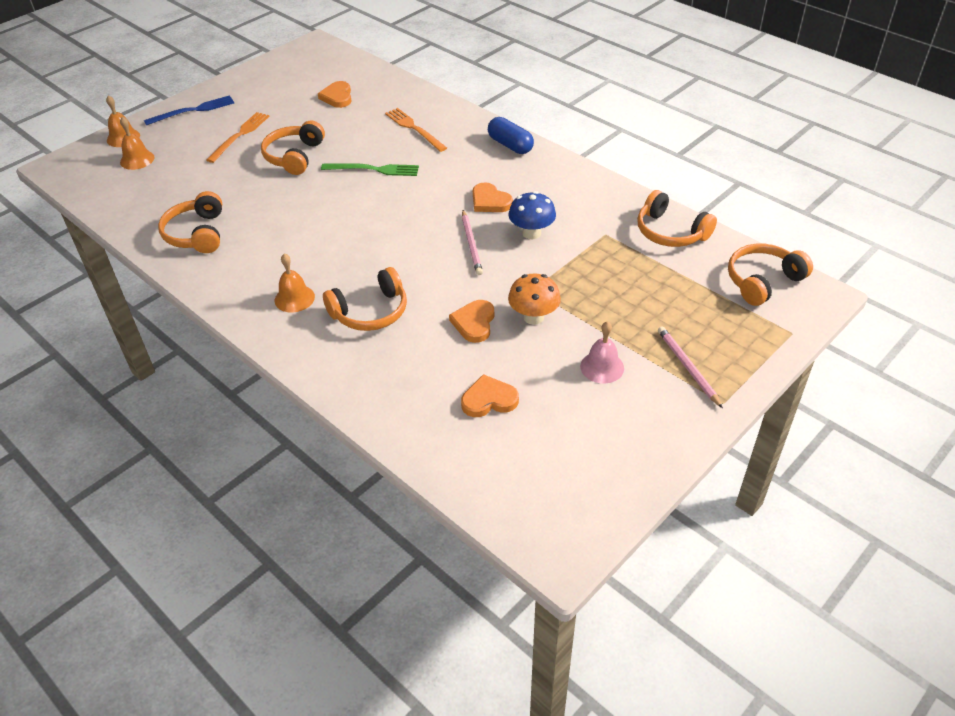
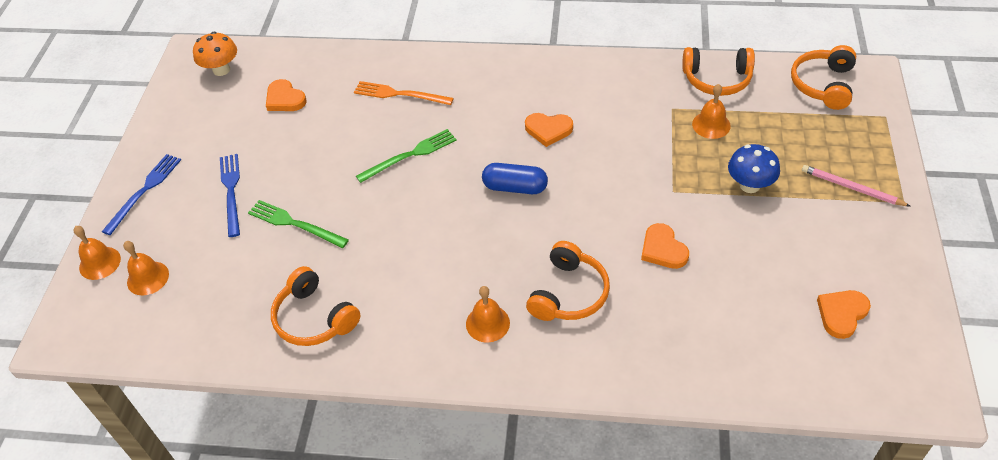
camera: 35 degrees left, 5 degrees up
orange fork [206,112,269,163] -> blue fork [220,154,240,237]
orange headphones [261,121,325,175] -> none
orange heart [461,374,519,417] -> orange heart moved to [817,290,871,339]
pink pencil [462,210,483,275] -> none
blue capsule [488,117,534,154] -> blue capsule moved to [482,163,548,194]
orange mushroom [508,274,561,325] -> orange mushroom moved to [193,32,237,76]
blue mushroom [509,191,556,239] -> blue mushroom moved to [728,144,780,193]
pink bell [580,321,624,383] -> none
none -> green fork [248,200,349,248]
none -> orange bell [692,84,731,139]

